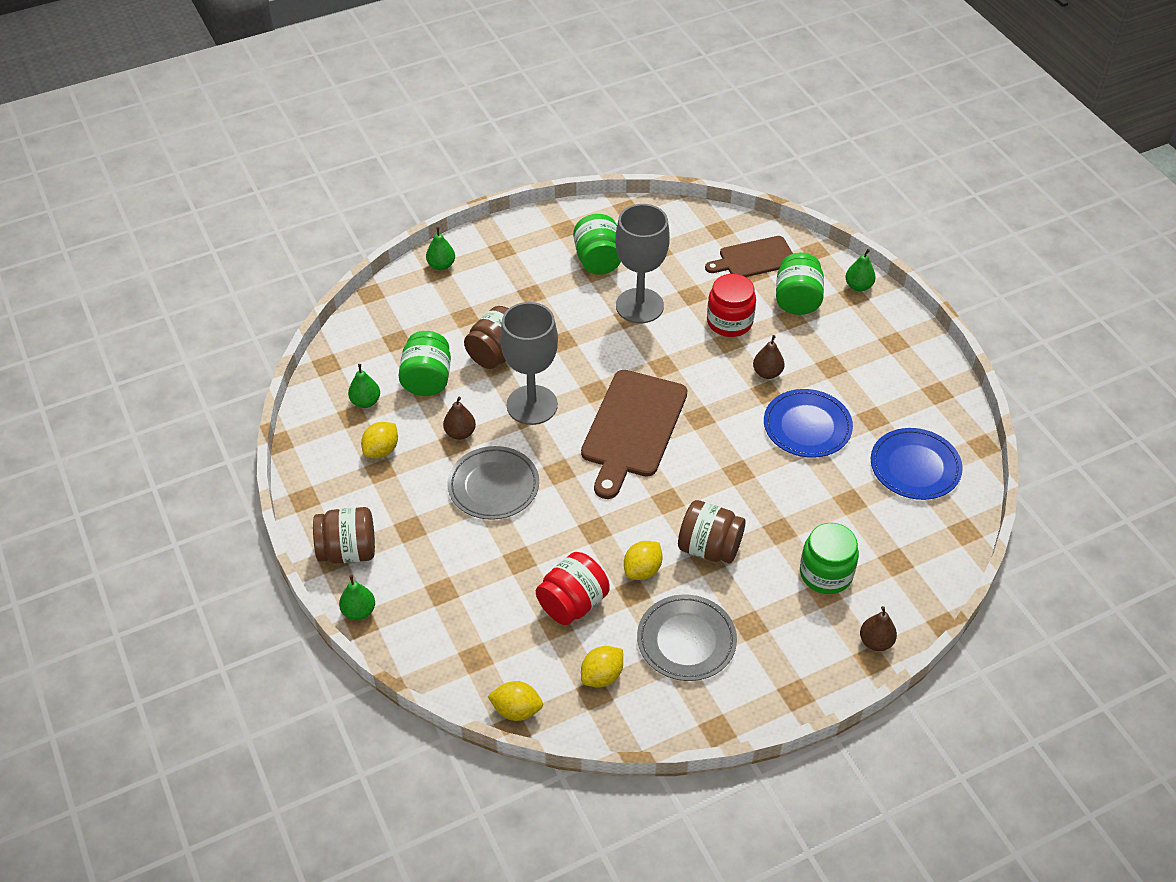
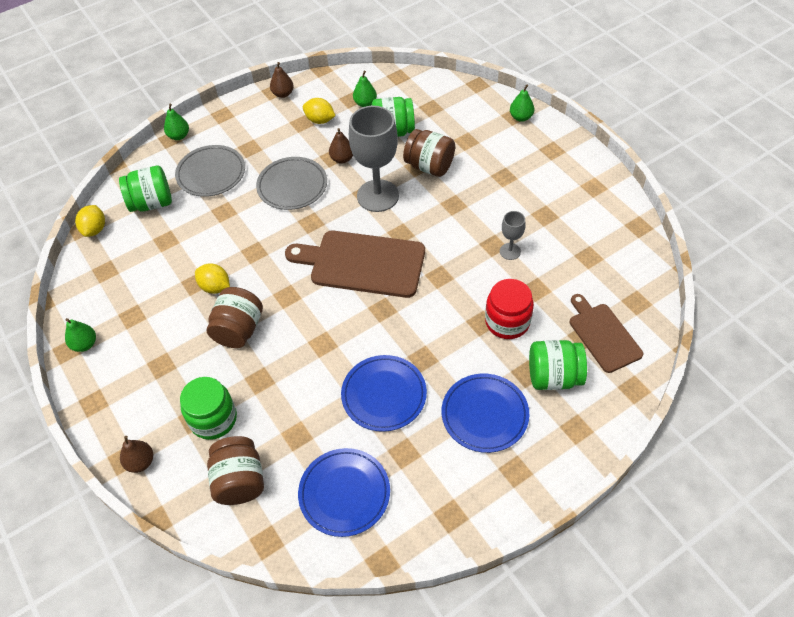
camera: 85 degrees right, 5 degrees up
brown jar [313,507,375,564] -> brown jar moved to [207,436,264,505]
red jar [536,552,610,625] -> none
green jar [573,214,621,275] -> green jar moved to [119,166,172,212]
yellow lemon [581,646,623,687] -> none
grey goblet [615,204,670,323] -> grey goblet [500,211,526,260], size x0.47
grey plate [637,594,737,681] -> grey plate moved to [175,145,245,197]
brown pear [753,335,785,379] -> brown pear moved to [270,62,294,98]
green pear [845,249,876,291] -> green pear moved to [65,318,96,352]
none -> blue plate [442,373,529,453]

